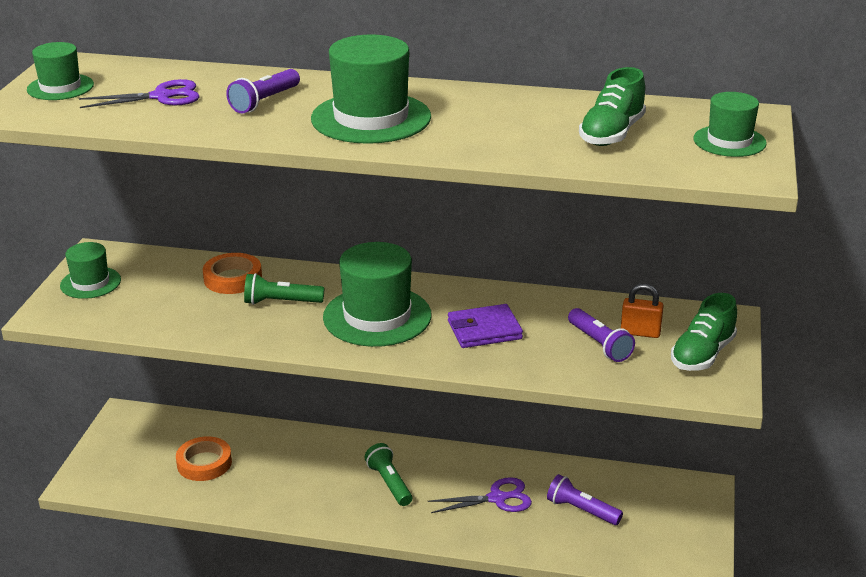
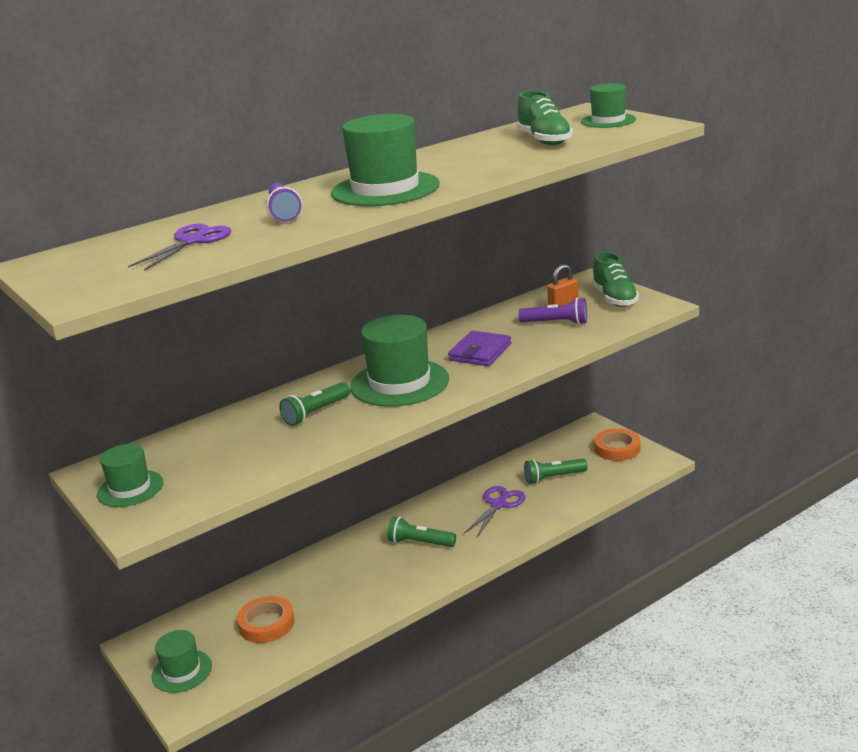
camera: 45 degrees left, 5 degrees down
green hat [27,42,94,100] -> green hat moved to [152,630,212,693]
orange tape [203,253,262,294] -> orange tape moved to [594,428,640,461]
purple flashlight [547,474,623,525] -> green flashlight [524,459,588,484]

